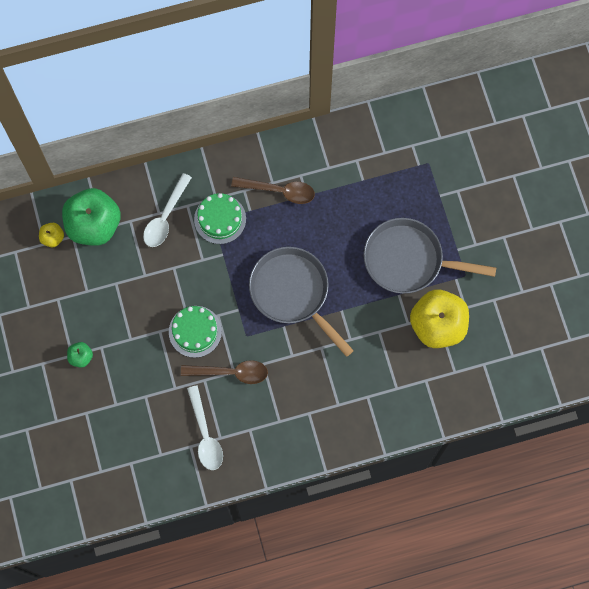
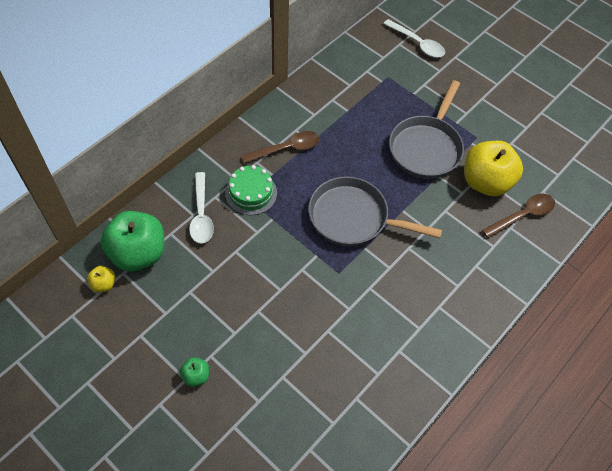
camera: 35 degrees left, 15 degrees down
green cake [169,306,222,358] -> none
brown spoon [181,360,268,384] -> brown spoon moved to [482,194,555,238]
white spoon [187,385,223,470] -> white spoon moved to [383,19,445,58]
grey pan [363,218,496,294] -> grey pan turned 45 degrees counterclockwise [389,80,464,179]

